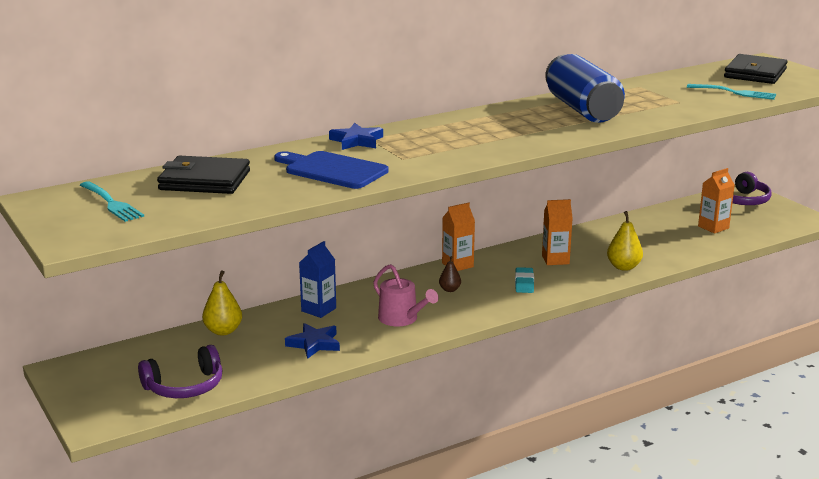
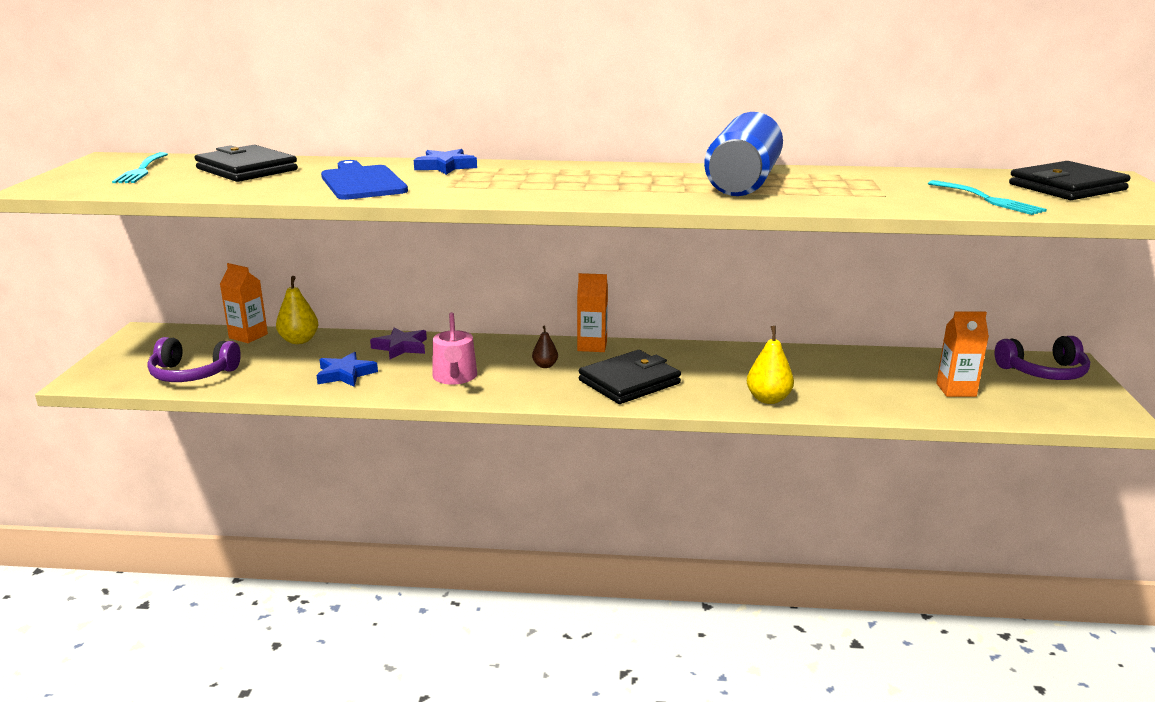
camera: 35 degrees right, 0 degrees up
blue carton [299,241,336,318] -> purple star [370,327,427,359]
turquoise eraser [515,267,534,293] -> black wallet [579,350,681,404]
orange carton [542,199,573,265] -> orange carton moved to [220,263,268,343]

